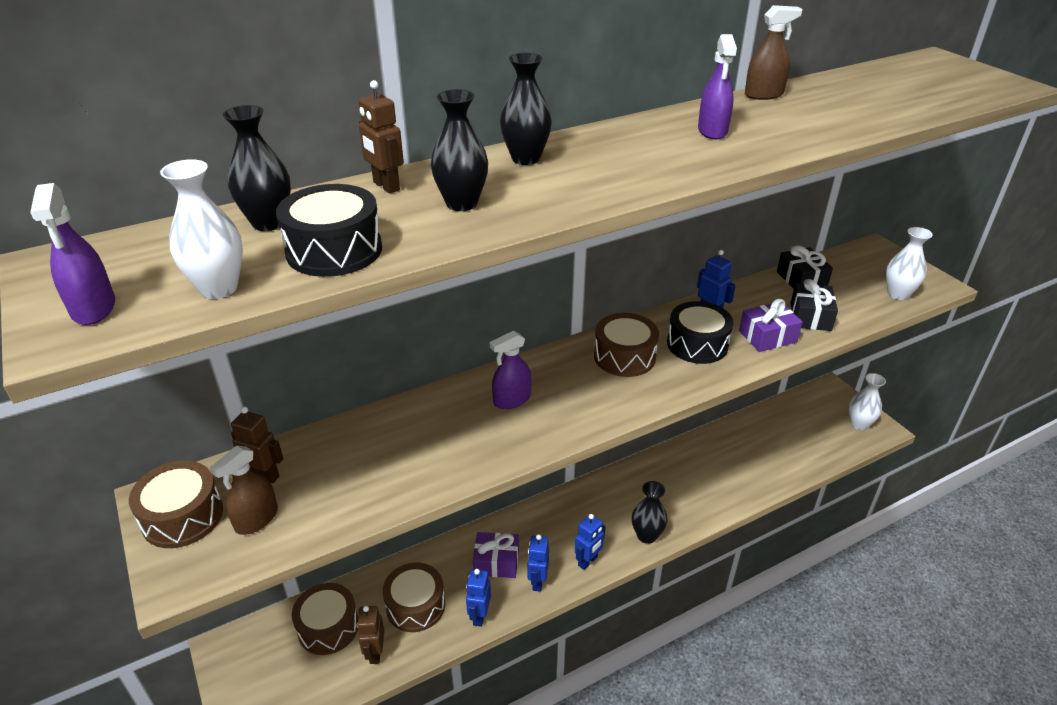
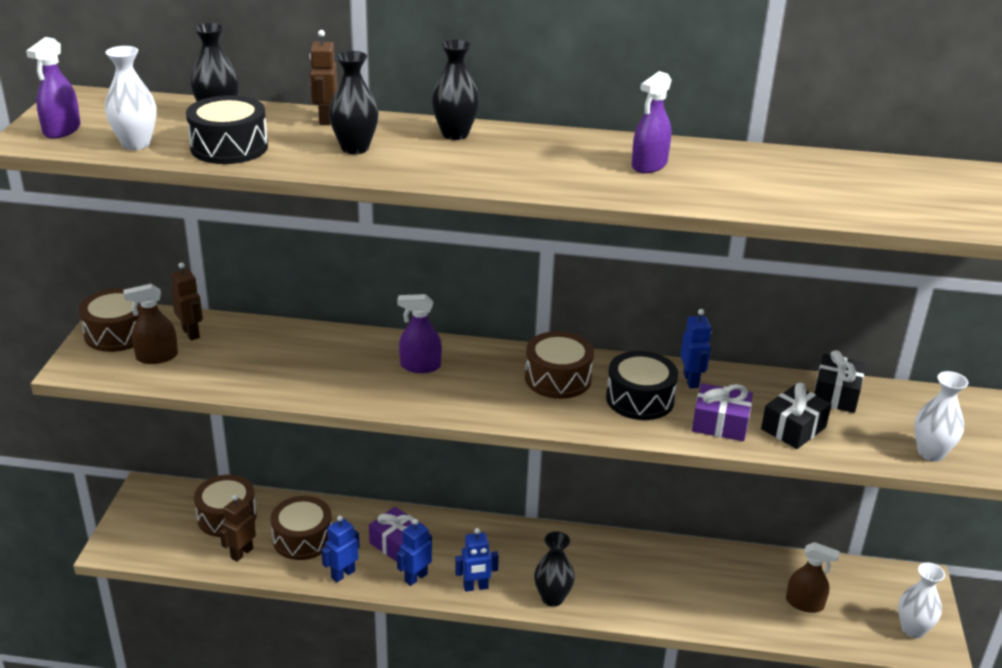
camera: 35 degrees right, 5 degrees down
brown spray bottle [745,5,803,100] -> brown spray bottle moved to [786,542,840,613]

